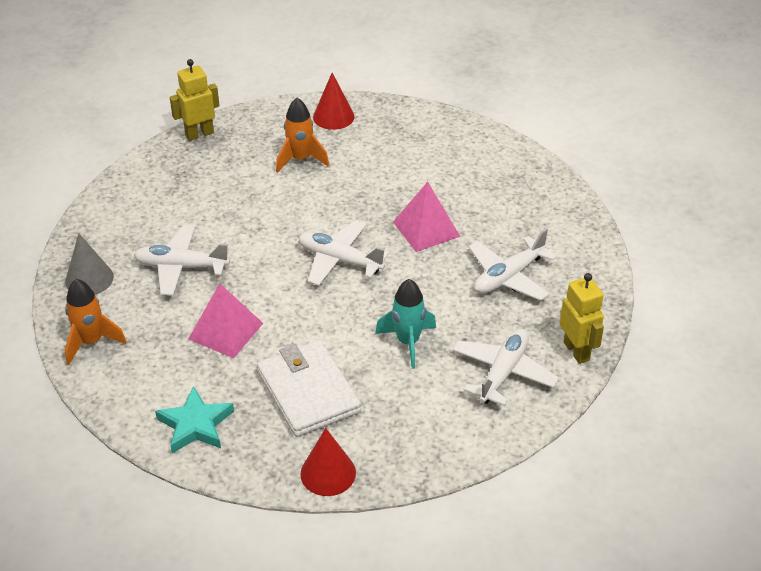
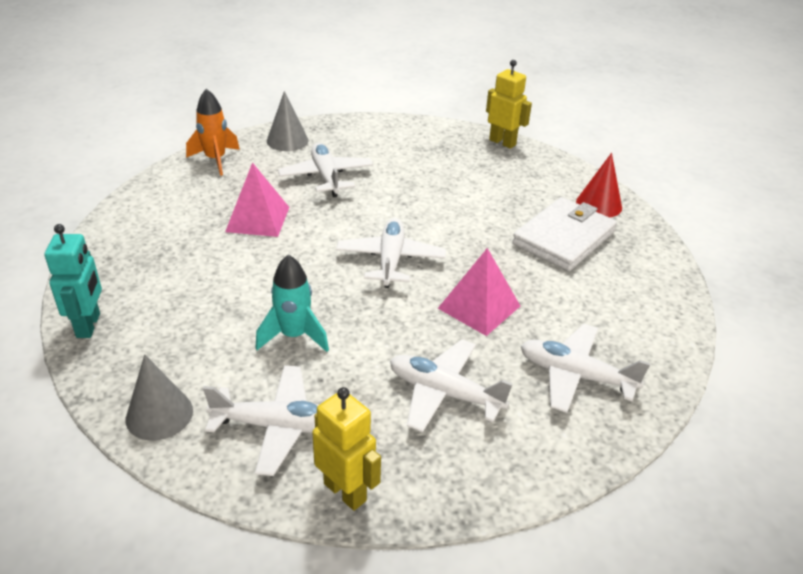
camera: 65 degrees right, 5 degrees down
turquoise star [155,386,234,453] -> none
white wallet [257,340,361,437] -> white wallet moved to [512,197,617,271]
orange rocket [276,98,329,173] -> none
red cone [300,428,356,496] -> turquoise robot [45,224,102,338]
yellow robot [560,273,604,364] -> yellow robot turned 90 degrees counterclockwise [312,387,381,511]
none -> grey cone [126,354,193,440]
none -> white plane [521,324,650,413]

